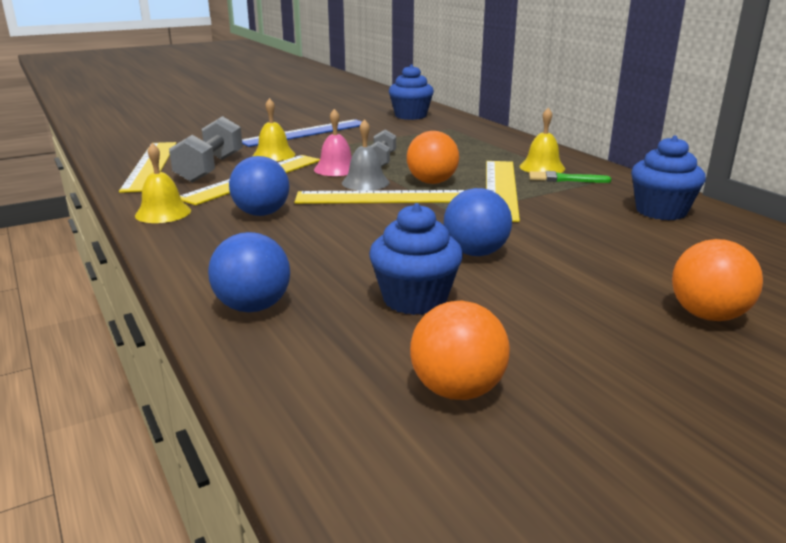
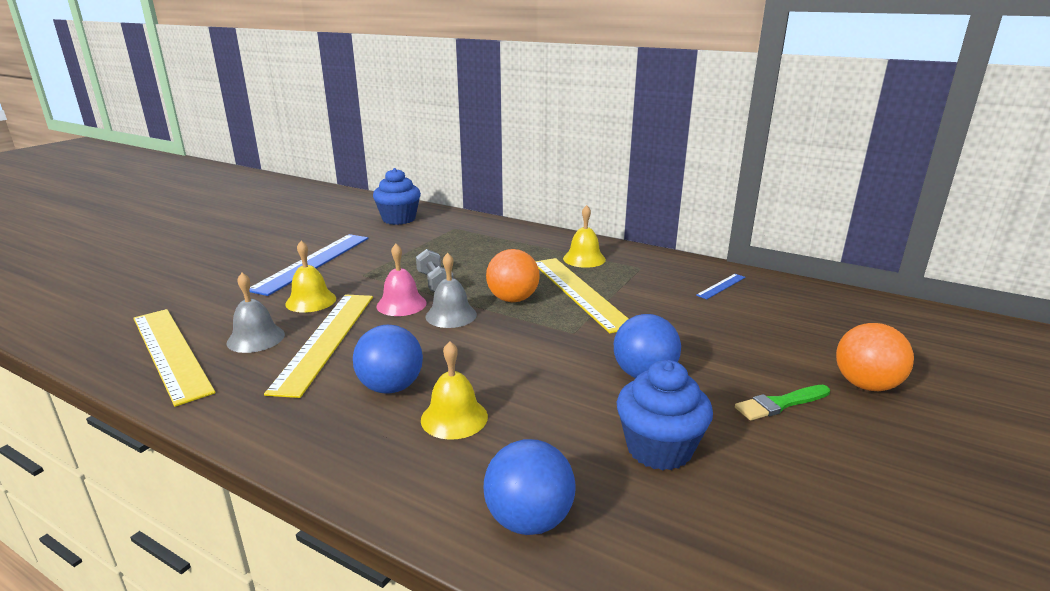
camera: 30 degrees left, 0 degrees up
yellow bell [135,143,191,223] -> yellow bell moved to [421,341,488,440]
grey dumbbell [169,116,243,183] -> grey bell [226,273,285,353]
yellow ruler [295,190,465,204] -> none
orange ball [410,301,510,400] -> none
green brush [529,171,611,183] -> green brush moved to [735,385,830,421]
blue cupcake [631,135,706,220] -> blue ruler [696,274,745,299]

